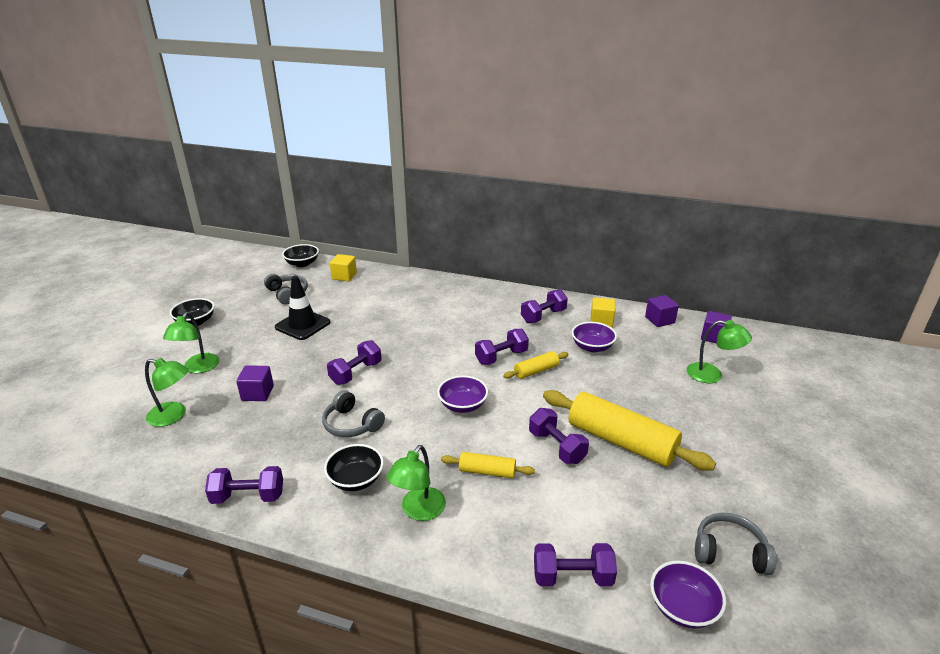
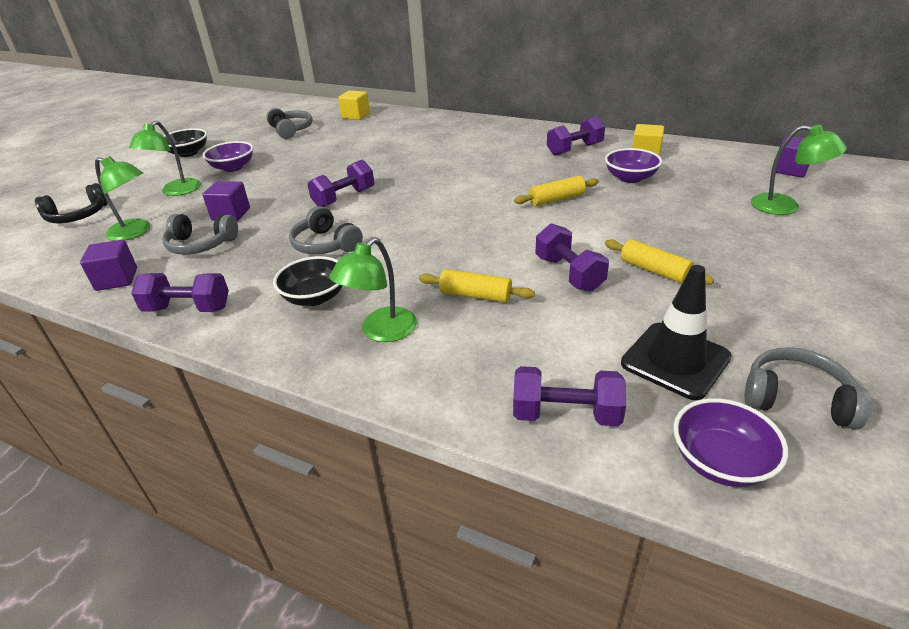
camera: 10 degrees right, 5 degrees up
black traffic cone [275,276,330,340] -> black traffic cone moved to [621,265,732,400]
black bowl [282,244,319,267] -> none
purple bowl [437,375,488,413] -> purple bowl moved to [203,141,253,172]
purple dumbbell [475,329,529,365] -> none
yellow rolling pin [543,390,716,471] -> yellow rolling pin [605,239,714,285], size x0.49
purple cube [645,295,679,327] -> purple cube moved to [80,240,137,291]
none -> black headphones [35,183,107,223]
none -> grey headphones [162,214,238,255]

